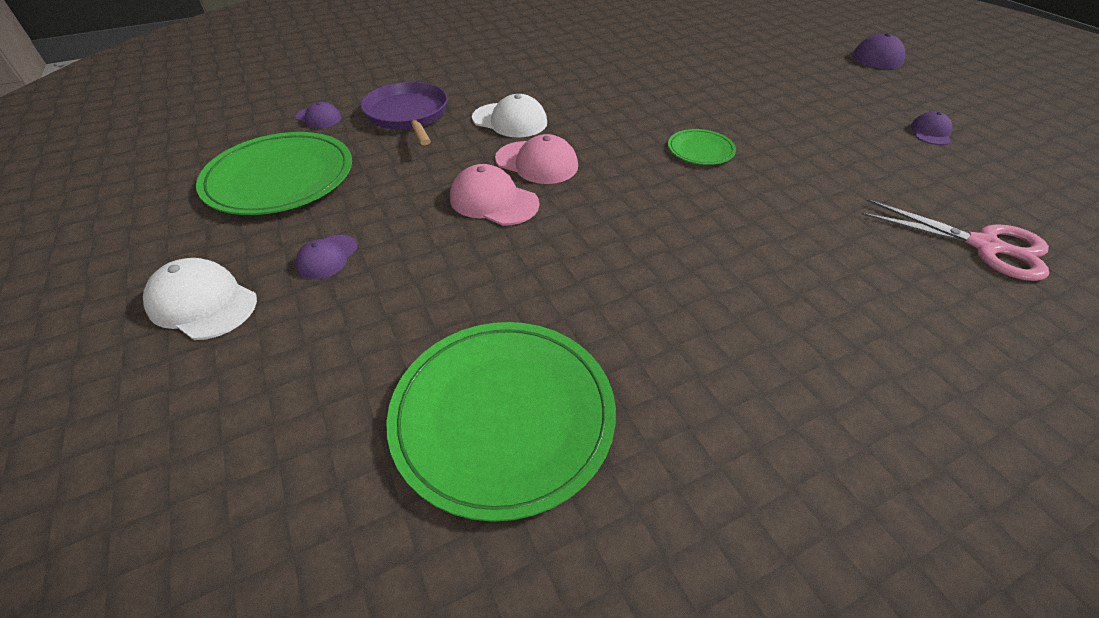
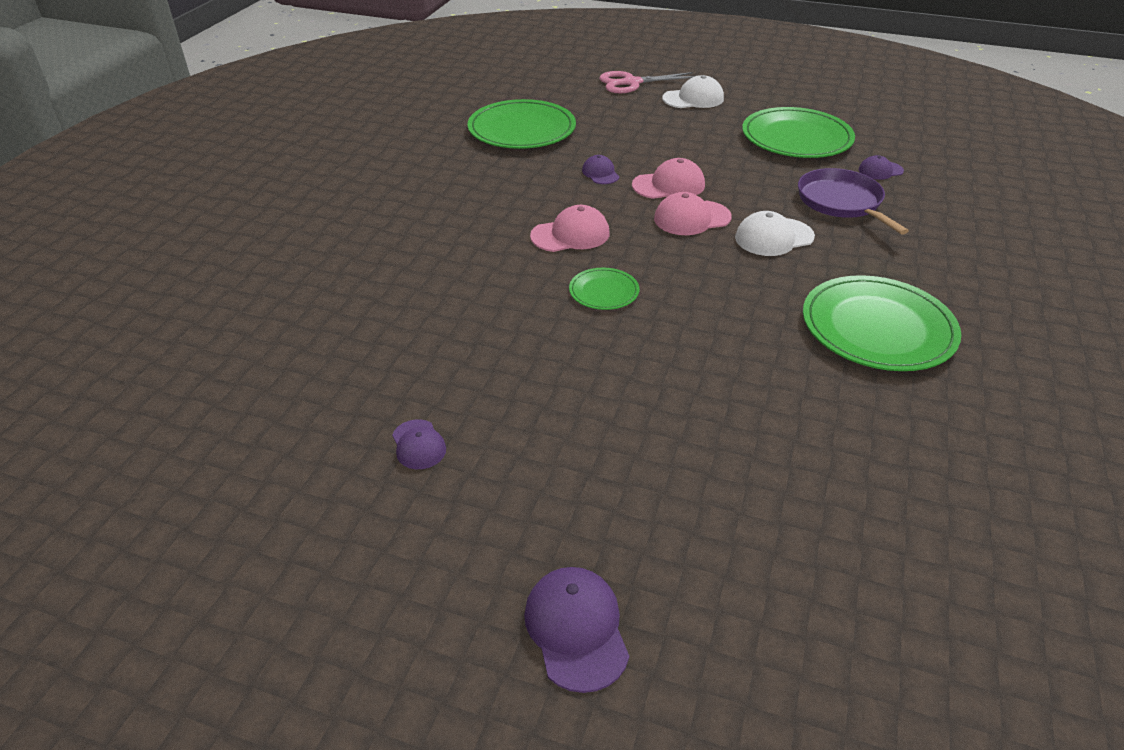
camera: 135 degrees right, 5 degrees down
purple cap [296,235,357,279] -> purple cap moved to [582,155,619,184]
purple pan [361,82,448,145] -> purple pan turned 135 degrees counterclockwise [798,168,909,235]
pink scissors [862,199,1049,281] -> pink scissors moved to [599,71,695,93]
none -> pink cap [530,205,610,252]
none -> green plate [803,275,961,371]

